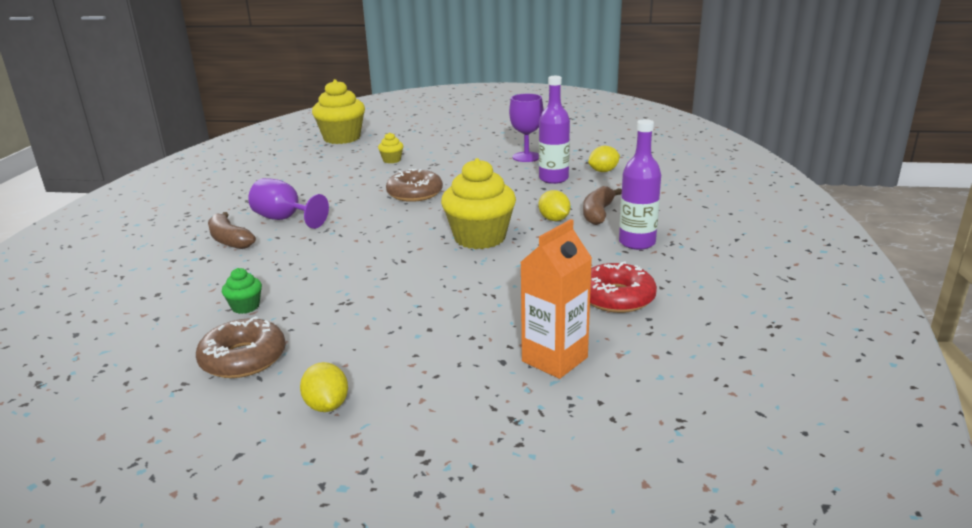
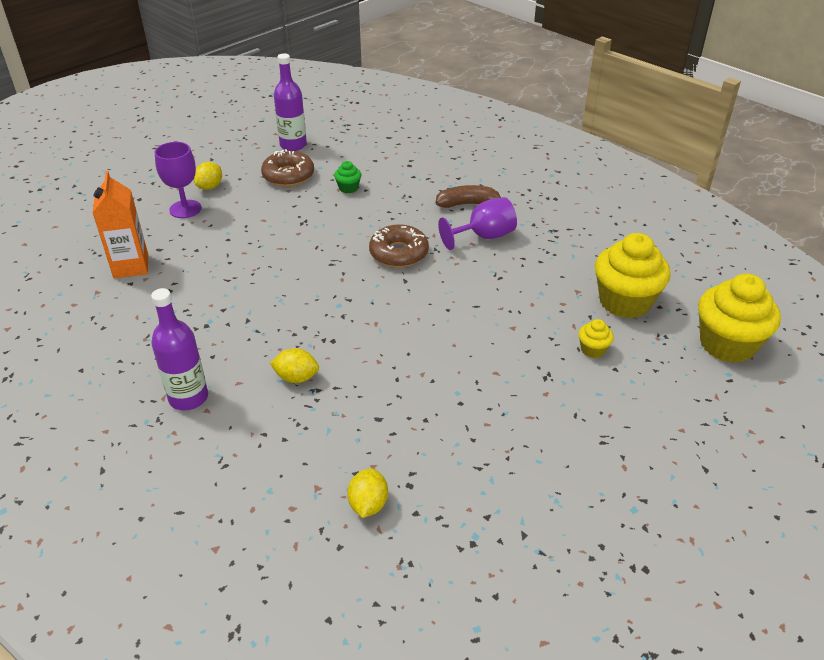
camera: 125 degrees right, 15 degrees up
yellow lemon [300,362,348,412] -> yellow lemon turned 75 degrees counterclockwise [193,162,222,190]
brown donut [386,169,443,202] -> brown donut moved to [369,224,429,267]
yellow cupcake [441,158,516,249] -> yellow cupcake moved to [595,233,671,318]
purple goblet [509,94,544,162] -> purple goblet moved to [155,142,201,218]
purple bottle [539,76,570,184] -> purple bottle moved to [274,53,307,151]
brown banana [583,186,622,225] -> none
red donut [590,261,657,313] -> none

